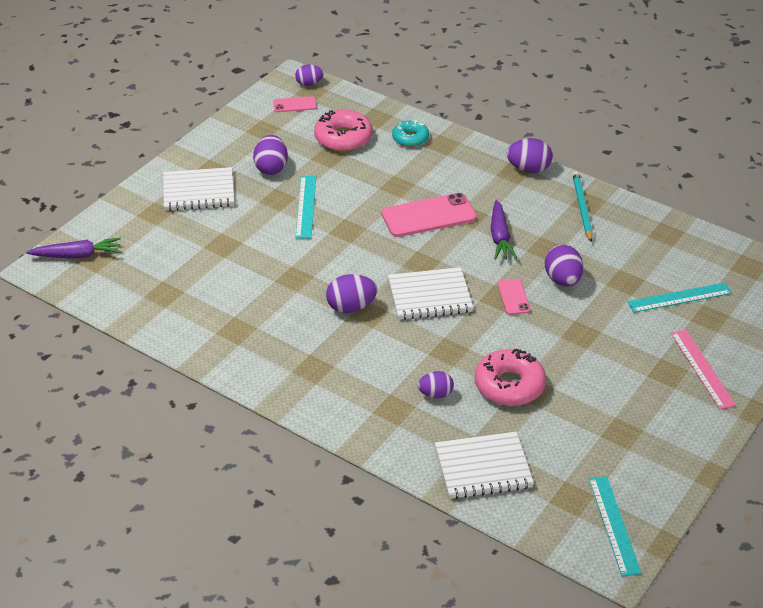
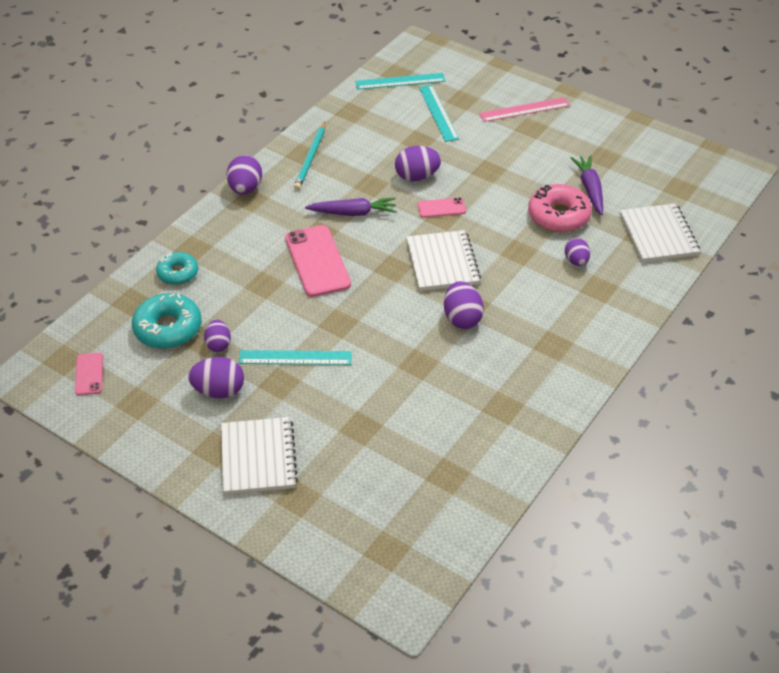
camera: 90 degrees left, 5 degrees up
purple carrot [26,238,121,259] -> purple carrot moved to [571,155,603,215]
purple egg [295,64,323,86] -> purple egg moved to [204,320,231,352]
pink donut [314,110,373,152] -> turquoise donut [132,293,202,349]
turquoise pencil [572,171,593,242] -> turquoise pencil turned 75 degrees counterclockwise [294,122,325,190]
turquoise ruler [589,476,641,576] -> turquoise ruler moved to [355,73,445,90]

